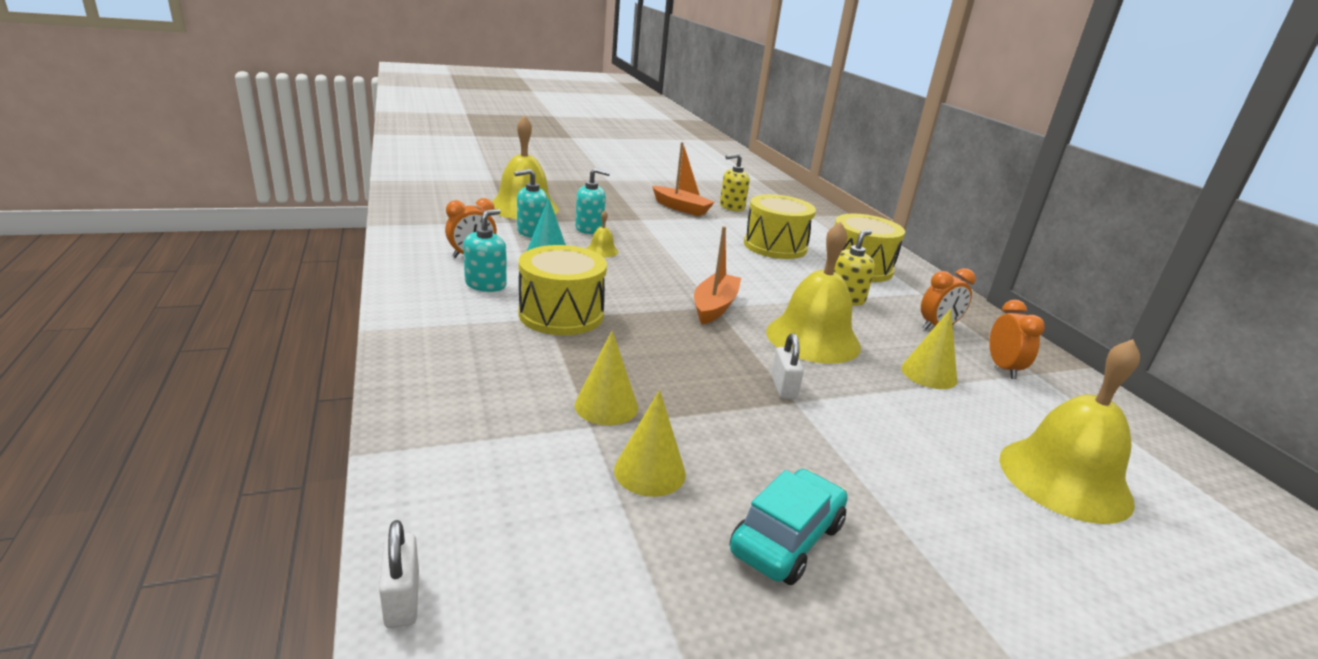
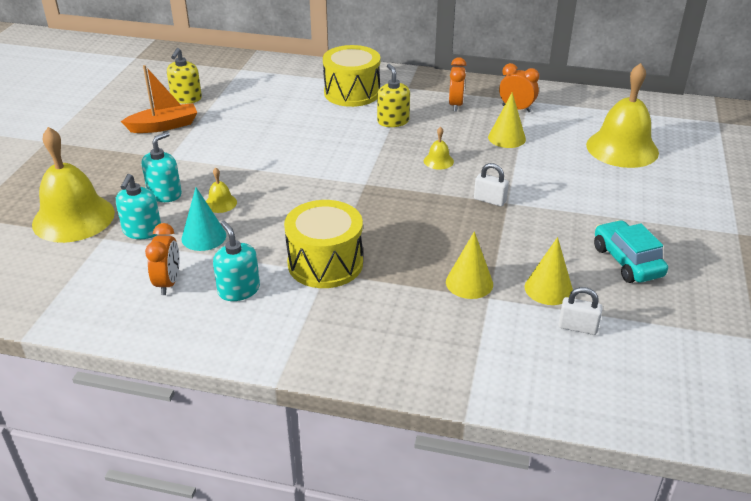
camera: 55 degrees left, 10 degrees up
white padlock [379,520,419,628] -> white padlock moved to [558,287,603,335]
orange boat [694,226,741,325] -> none
yellow drum [744,194,816,259] -> none
yellow bell [766,221,861,364] -> yellow bell [424,127,454,170], size x0.42

